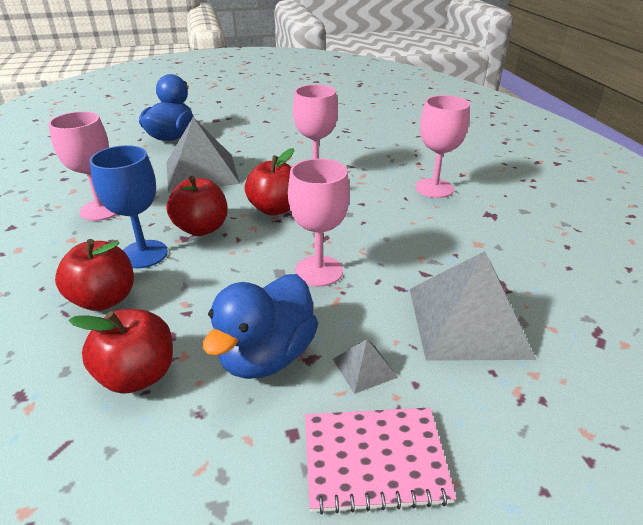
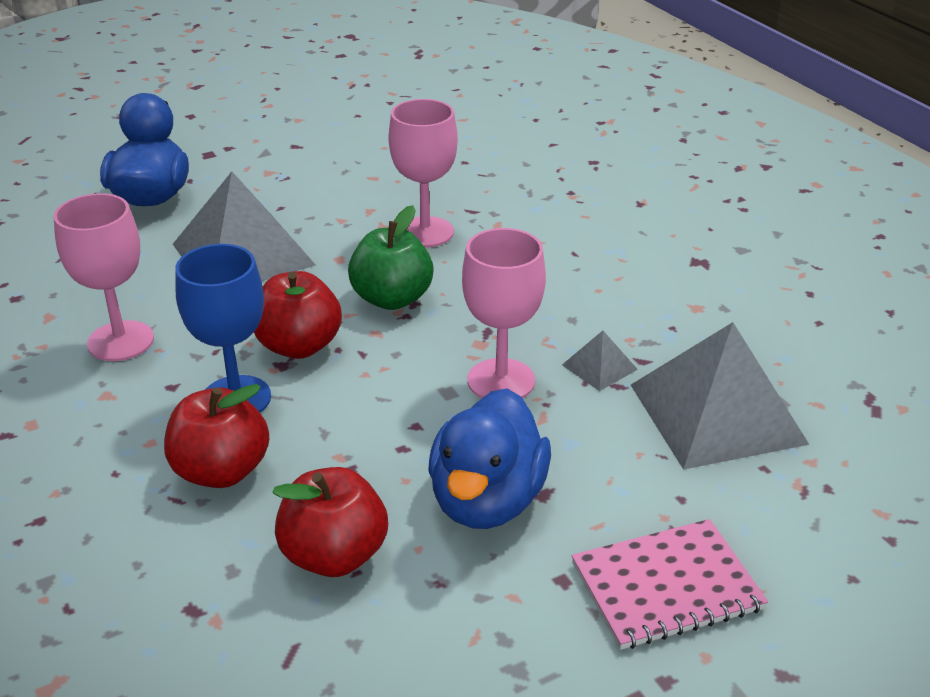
camera: 15 degrees left, 0 degrees up
red apple [245,148,294,215] -> green apple [348,205,434,310]
grey pyramid [333,339,398,394] -> grey pyramid moved to [562,331,638,391]
pink goblet [415,95,470,198] -> none

